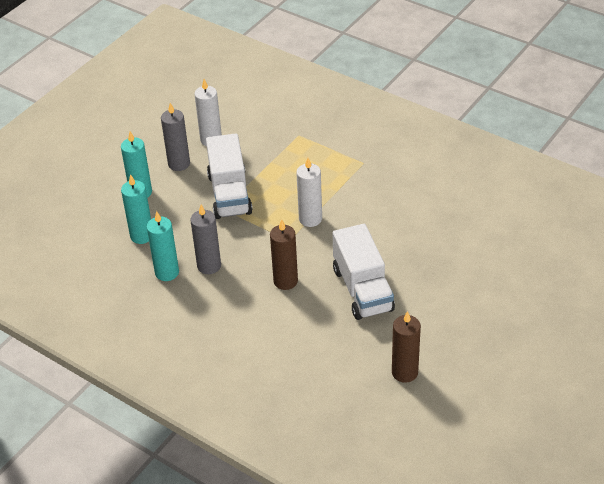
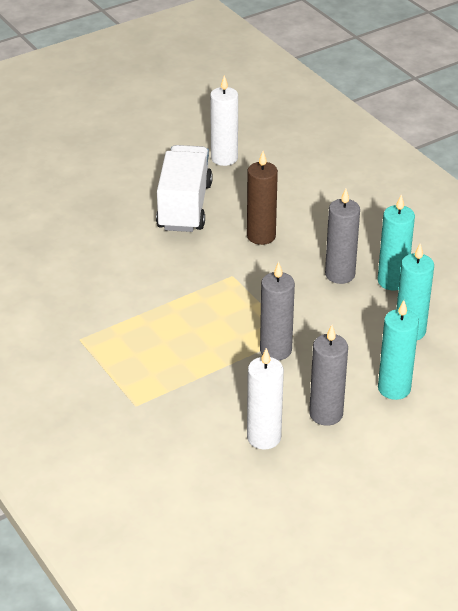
camera: 160 degrees left, 5 degrees down
white truck [206,133,253,219] -> grey candle [260,262,295,361]
white candle [296,158,322,227] -> white candle moved to [210,75,238,166]
brown candle [392,311,421,383] -> none

